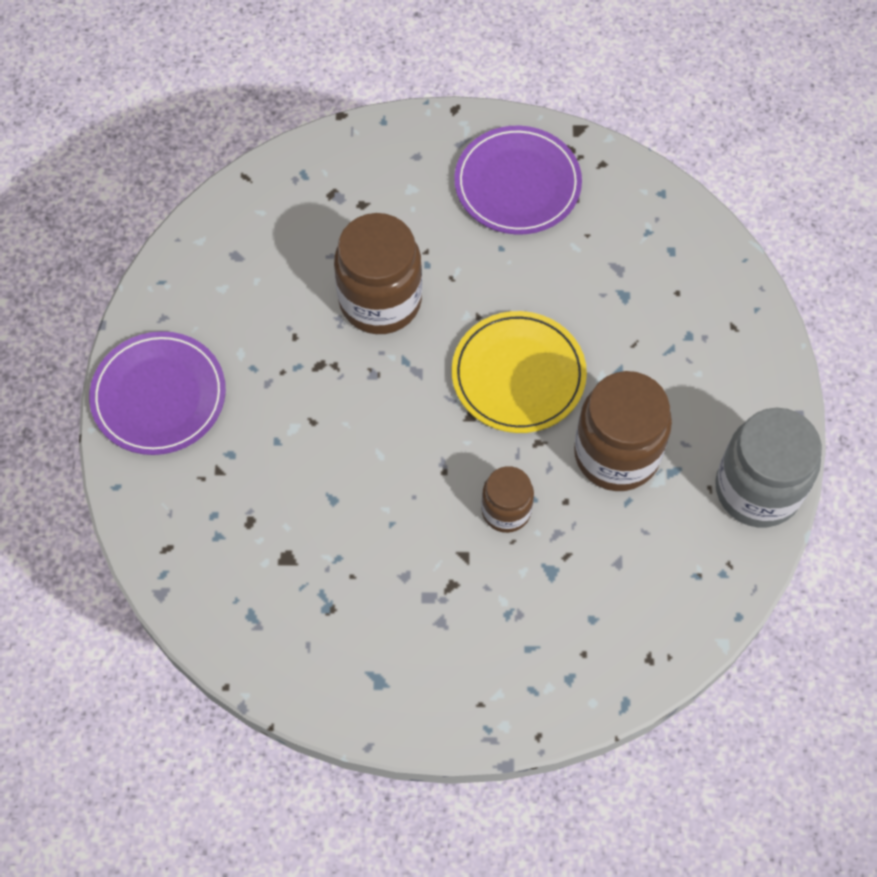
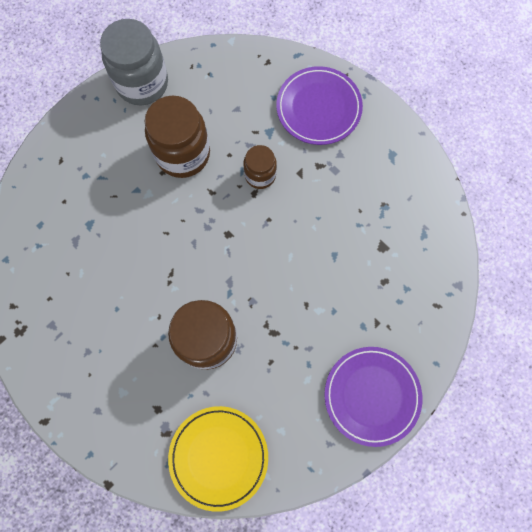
camera: 135 degrees left, 10 degrees up
yellow plate [452,311,587,433] -> yellow plate moved to [168,406,268,512]
purple plate [454,126,582,235] -> purple plate moved to [276,66,363,145]

